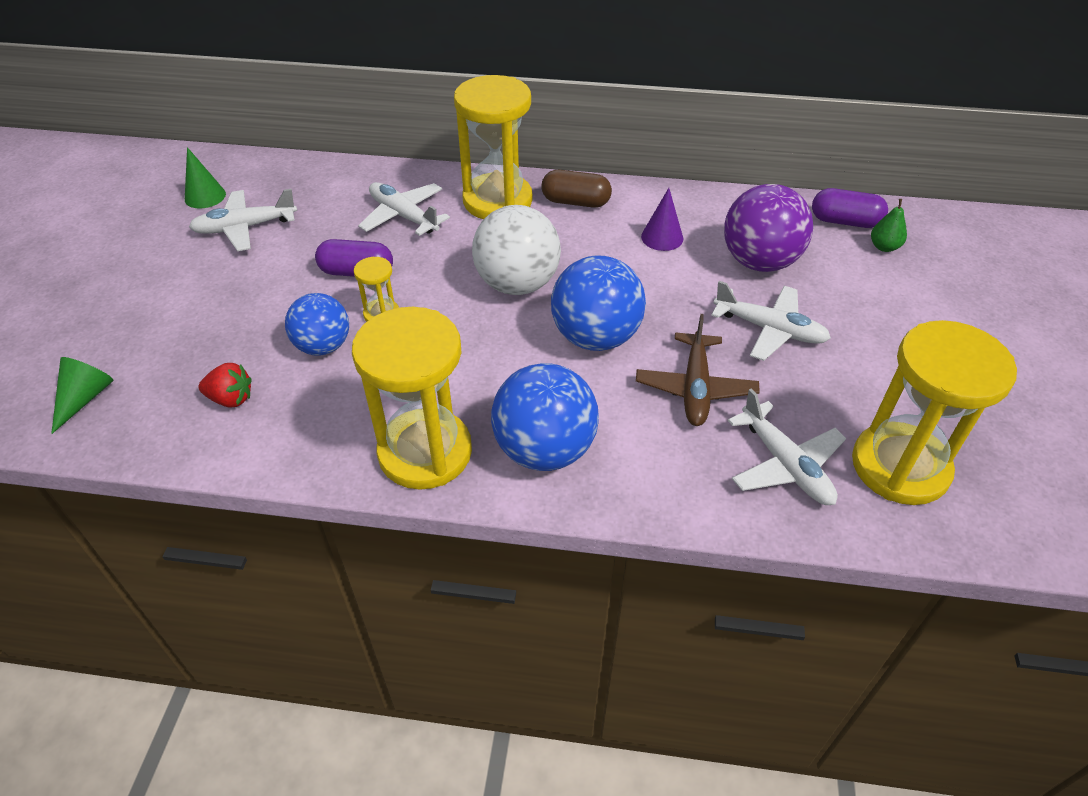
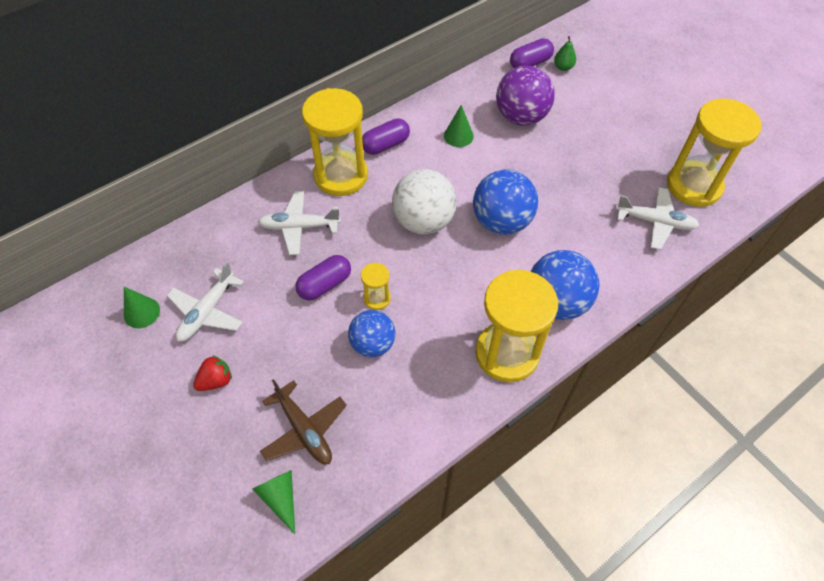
camera: 45 degrees left, 10 degrees up
red strawberry [198,363,252,408] -> red strawberry moved to [193,355,232,391]
brown capsule [541,170,612,208] -> purple capsule [362,118,410,155]
brown plane [636,314,760,426] -> brown plane moved to [260,379,347,465]
purple cone [641,188,683,251] -> green cone [444,105,474,147]
white plane [711,281,831,361] -> none

